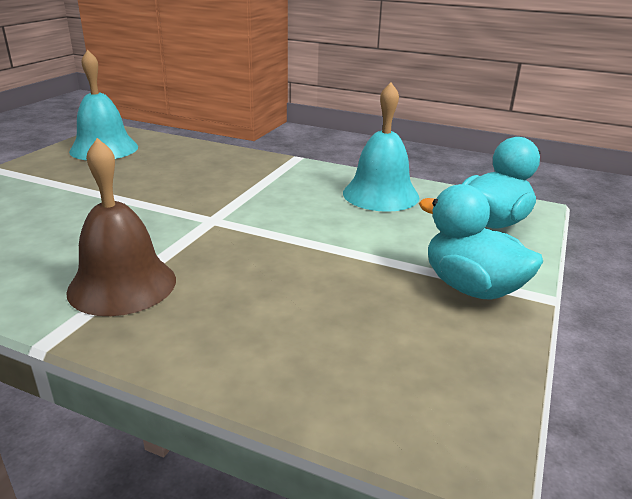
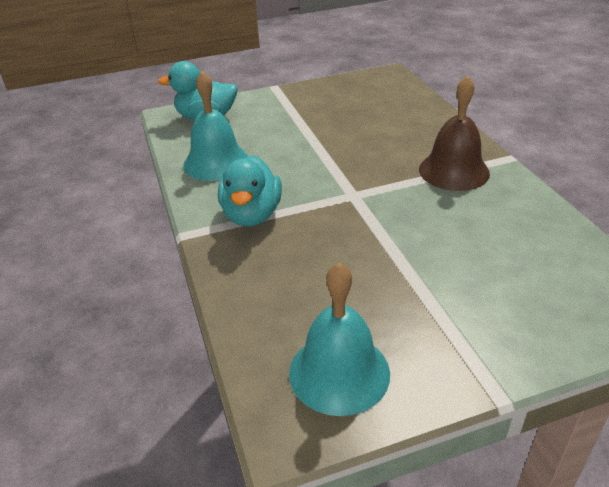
camera: 130 degrees left, 10 degrees up
turquoise duck [419,184,543,300] -> turquoise duck moved to [218,155,282,227]

